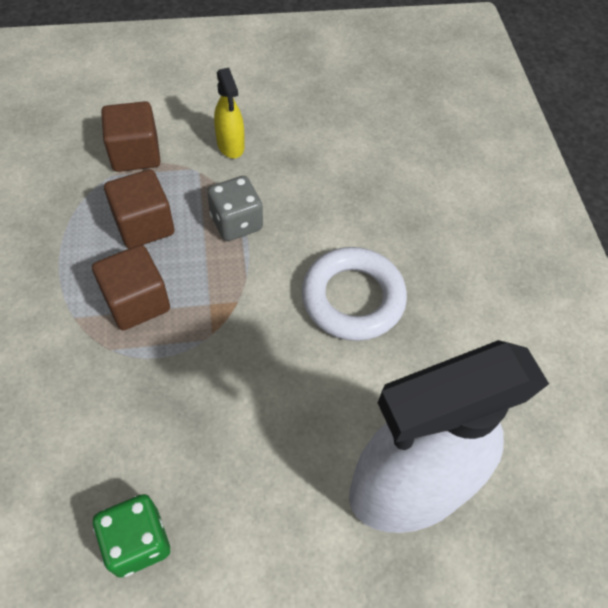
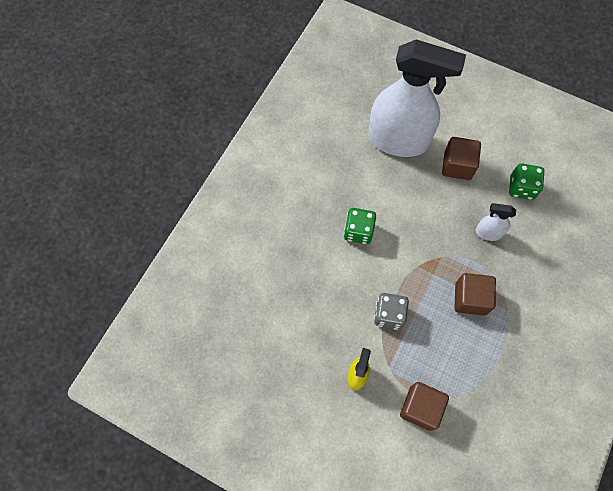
camera: 140 degrees left, 10 degrees up
brown cube [104,169,175,248] -> brown cube moved to [442,137,481,180]
white ring [302,247,407,341] -> green dice [344,208,376,244]
none -> white spray bottle [476,203,516,241]

